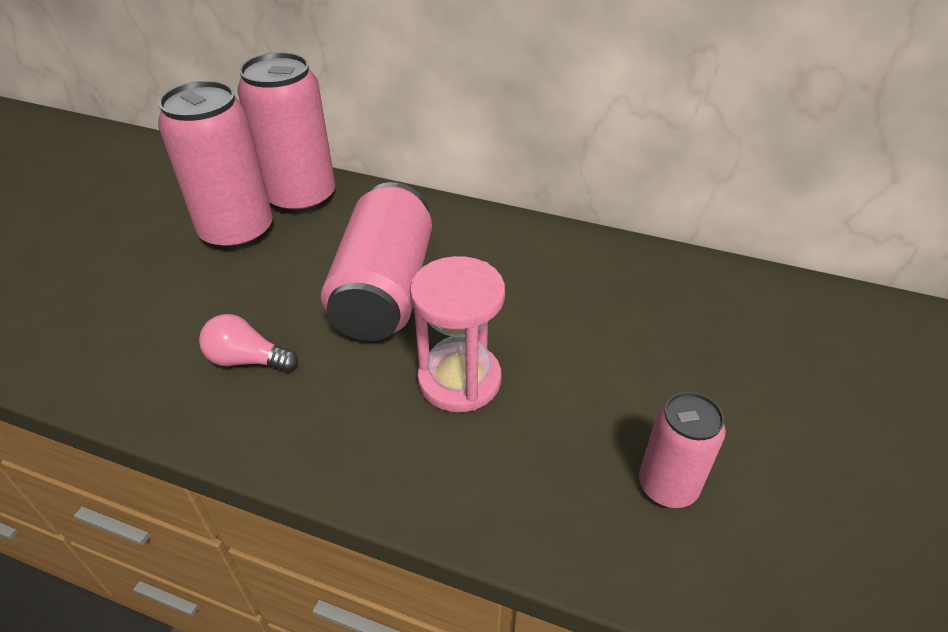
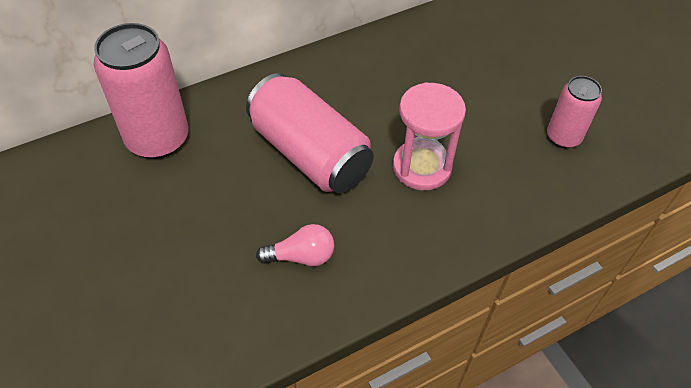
camera: 50 degrees left, 10 degrees up
pink can [158,81,273,251] -> none
pink light bulb [199,314,298,372] -> pink light bulb turned 150 degrees counterclockwise [256,224,334,266]

